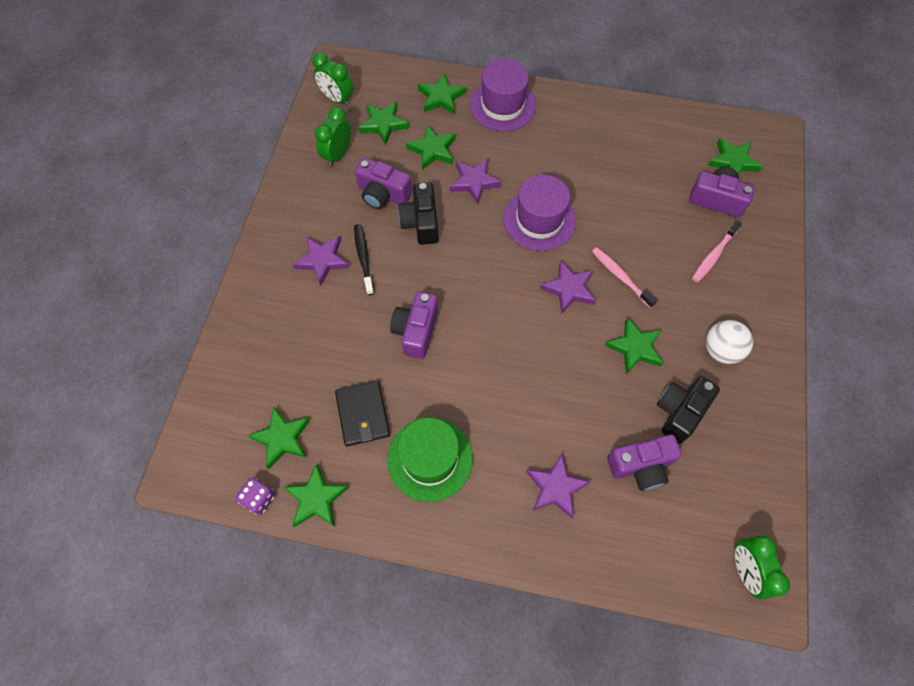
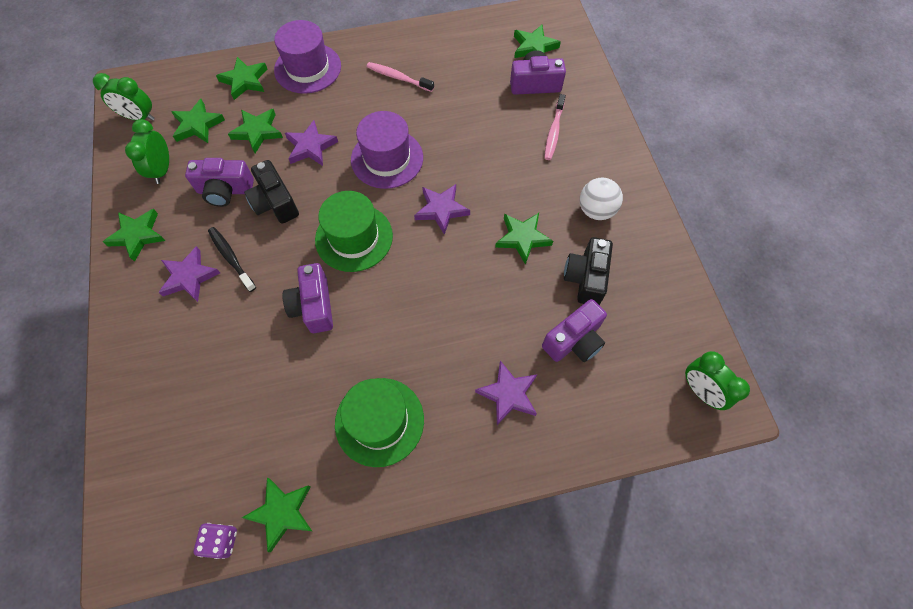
camera: 25 degrees left, 0 degrees up
green star [248,407,311,469] -> green star moved to [103,209,166,262]
black wallet [335,380,390,447] -> none
pink toothbrush [592,247,657,308] -> pink toothbrush moved to [367,62,434,92]
none -> green hat [315,191,393,272]

